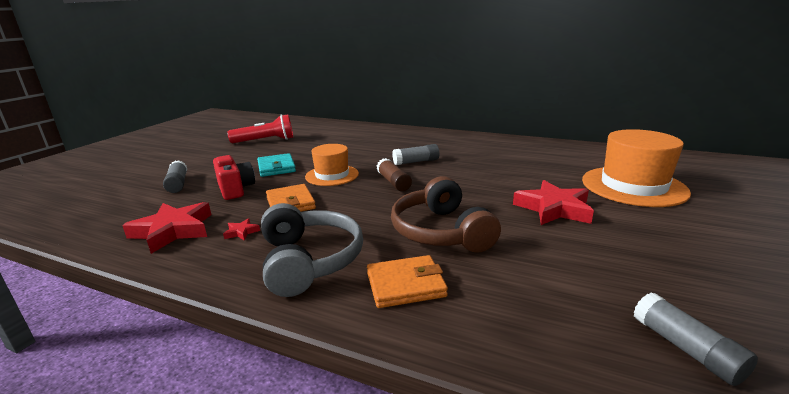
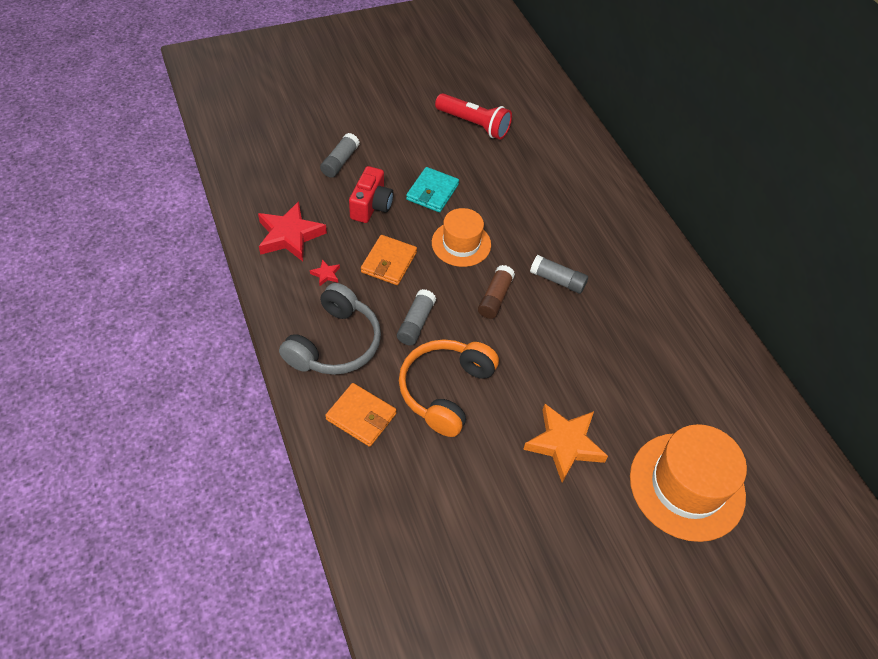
camera: 40 degrees right, 30 degrees up
brown headphones [391,176,501,253] -> orange headphones [399,339,499,437]
red star [513,180,594,225] -> orange star [523,404,608,483]
grey glue stick [634,292,758,386] -> grey glue stick moved to [397,289,436,345]

